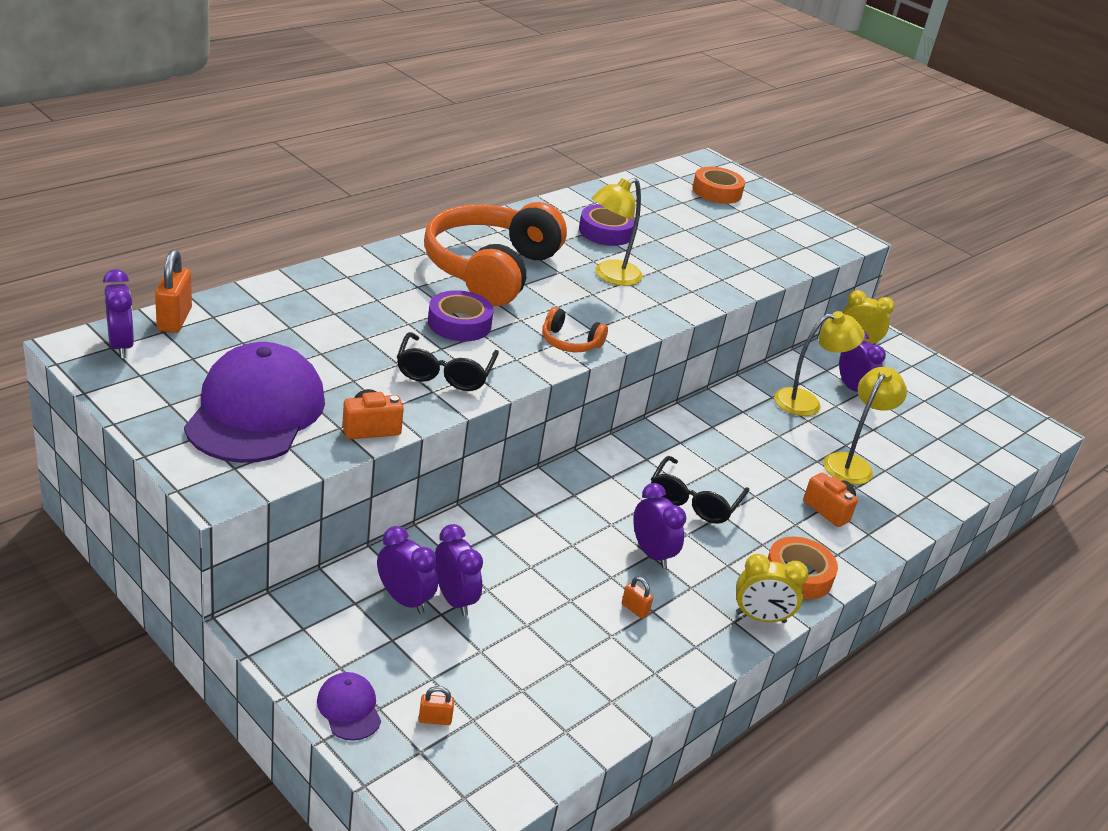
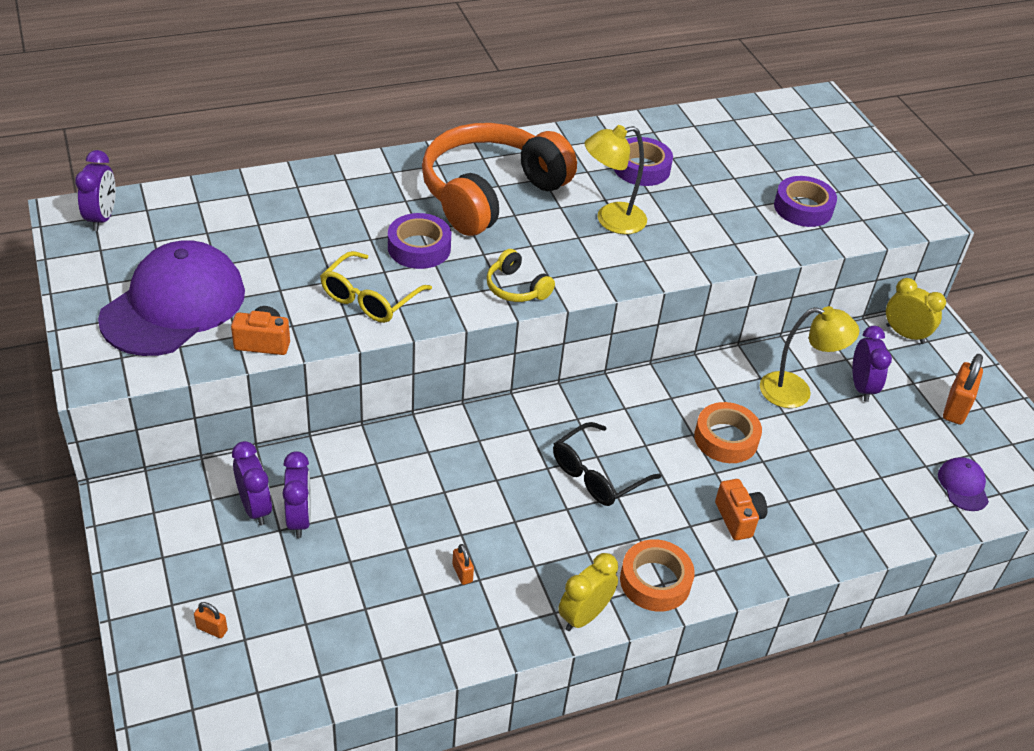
camera: 25 degrees right, 10 degrees up
orange padlock [155,250,192,333] -> orange padlock moved to [943,354,983,425]
purple cap [317,672,381,741] -> purple cap moved to [938,457,989,511]
black glasses [397,332,499,391] -> yellow glasses [320,251,432,323]
orange headphones [542,307,608,352] -> yellow headphones [487,249,555,302]
purple clock [633,483,686,569] -> none
orange tape [692,167,745,204] -> orange tape moved to [694,402,762,463]
yellow clock [736,554,809,623] -> yellow clock turned 105 degrees clockwise [558,553,618,631]
yellow lamp [823,367,907,485] -> none
none -> purple tape [774,176,837,227]

